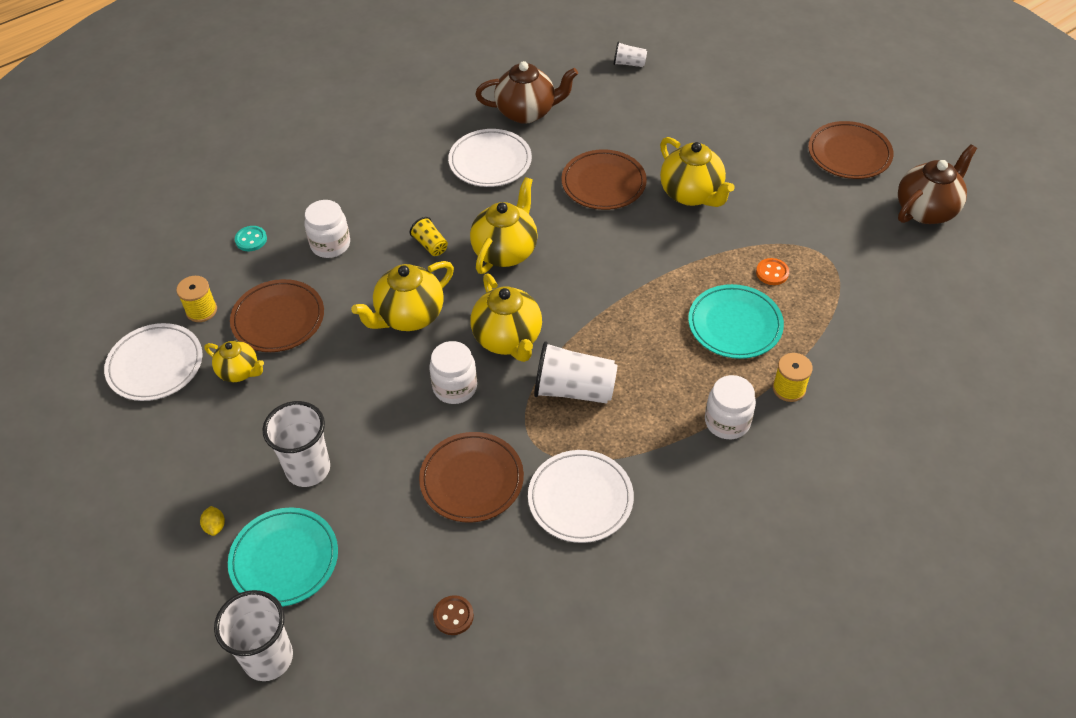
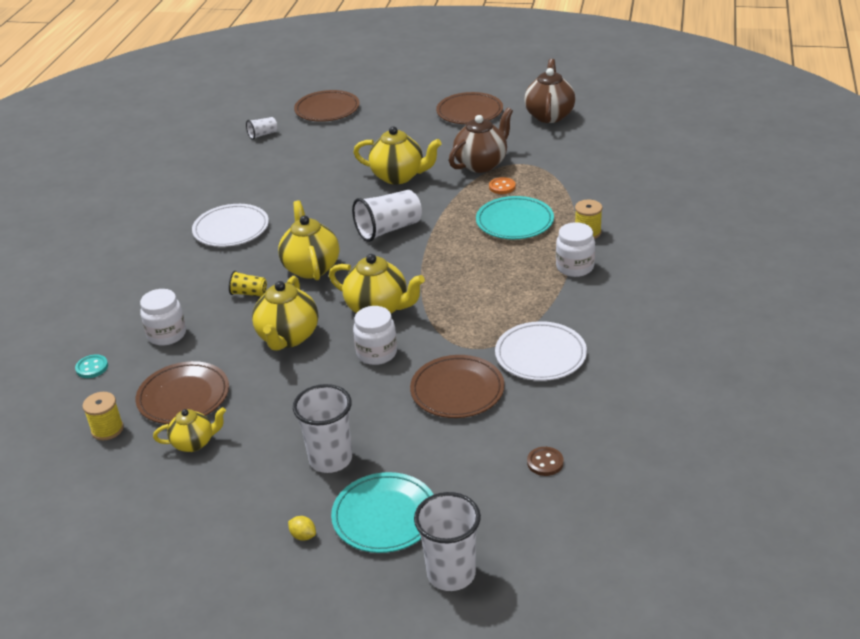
camera: 40 degrees left, 15 degrees down
white plate [104,323,202,401] -> none
brown teapot [475,61,578,124] -> brown teapot moved to [449,108,513,173]
white cup [534,341,618,404] -> white cup moved to [352,190,422,242]
brown plate [561,149,647,210] -> brown plate moved to [294,90,360,122]

